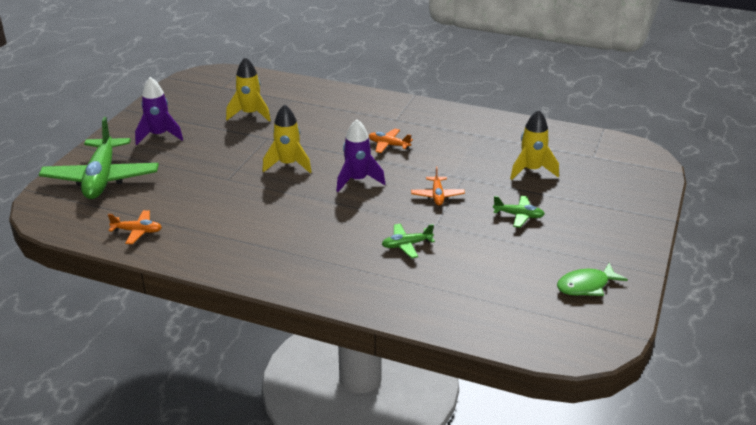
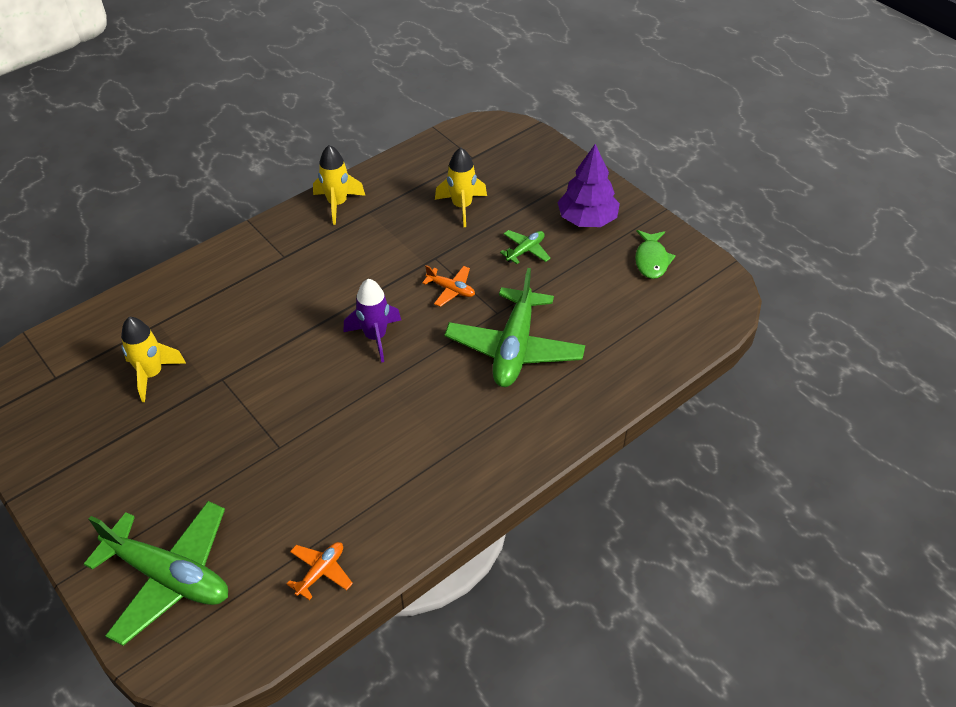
camera: 60 degrees left, 15 degrees up
purple rocket [135,77,183,145] -> none
yellow rocket [262,104,311,173] -> yellow rocket moved to [313,145,366,225]
orange plane [368,129,413,153] -> none
green plane [382,224,435,258] -> green plane [445,268,585,387], size x2.21
none -> purple tree [557,144,620,227]

